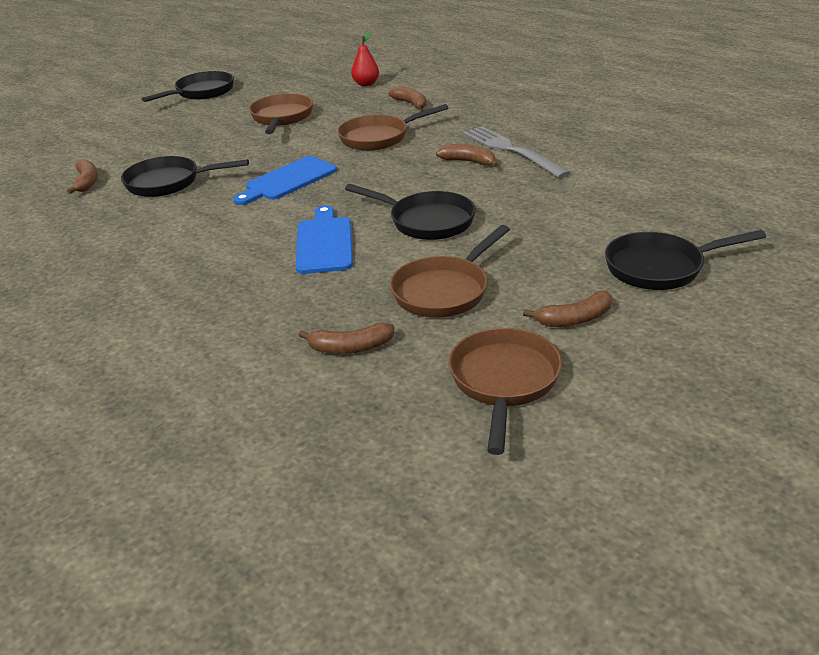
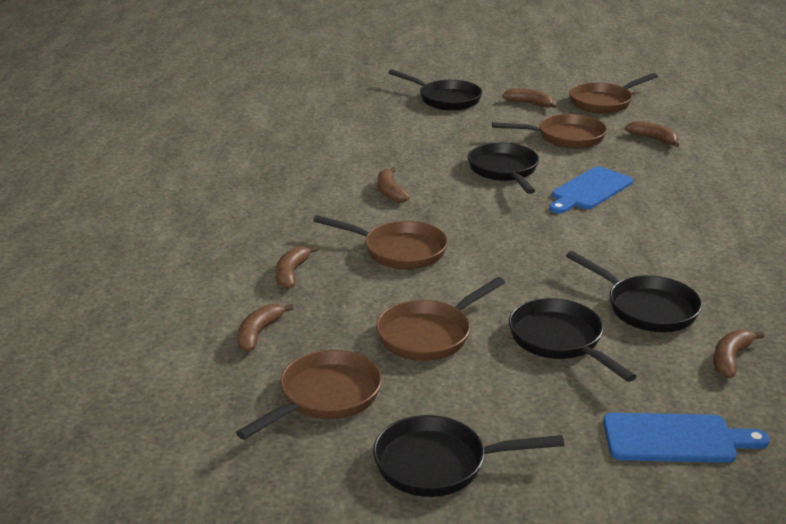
camera: 135 degrees left, 5 degrees down
blue cutting board [233,156,337,205] -> blue cutting board moved to [603,413,770,463]
red pear [351,32,379,86] -> brown banana [238,304,294,352]
grey fork [463,126,571,178] -> none
none -> brown pan [236,350,382,440]
none -> black pan [509,298,637,382]

